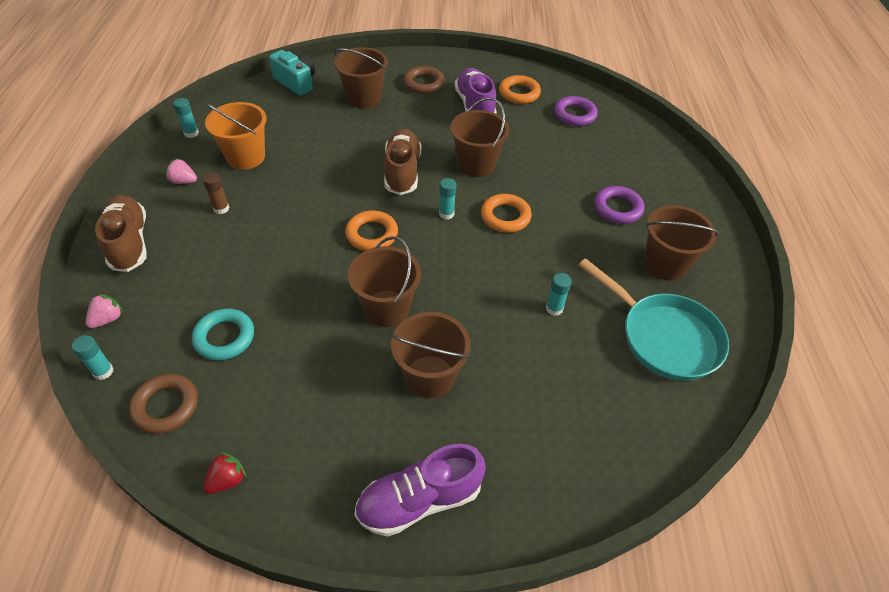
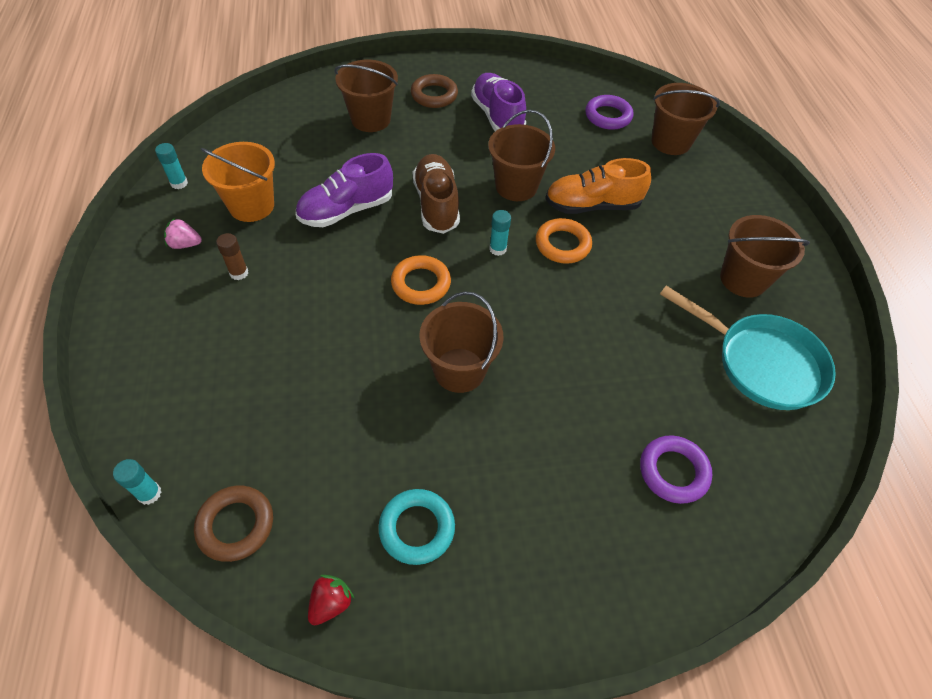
camera: 10 degrees left, 5 degrees up
pink strawberry [86,293,123,328] -> none
brown shoe [95,195,146,272] -> none
turquoise ring [192,308,254,361] -> turquoise ring moved to [378,489,455,565]
turquoise camera [269,50,315,96] -> none
purple shoe [355,444,486,537] -> purple shoe moved to [295,153,393,227]
brown bucket [391,312,471,399] -> brown bucket moved to [651,83,720,155]
orange ring [499,75,541,104] -> none
turquoise glue stick [546,273,572,316] -> none
purple ring [594,186,644,224] -> purple ring moved to [640,435,712,504]
none -> orange shoe [545,158,651,214]

